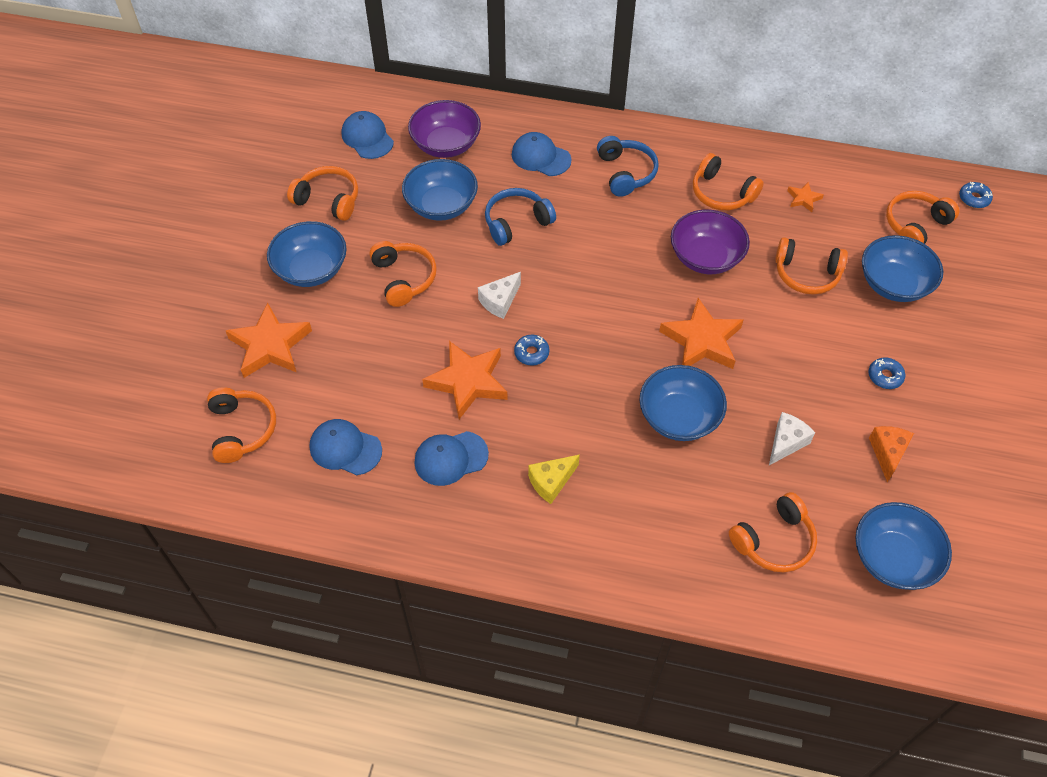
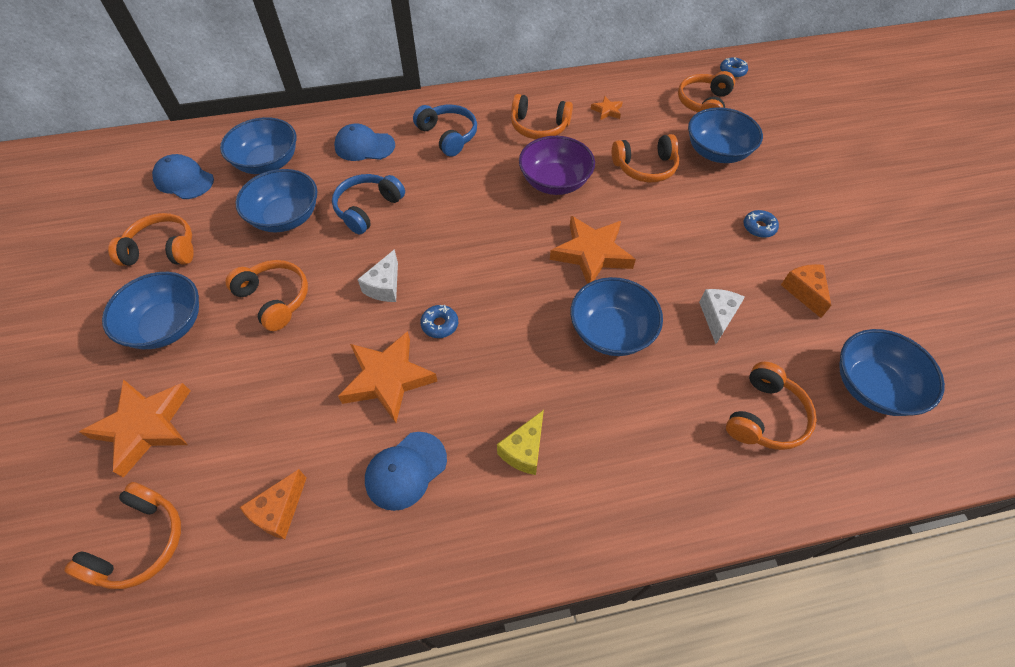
camera: 25 degrees left, 0 degrees up
orange headphones [207,387,276,463] -> orange headphones turned 60 degrees clockwise [64,482,181,589]
blue cap [309,419,382,475] -> orange cheese [240,469,306,539]
purple bowl [408,100,481,158] -> blue bowl [220,117,296,174]

